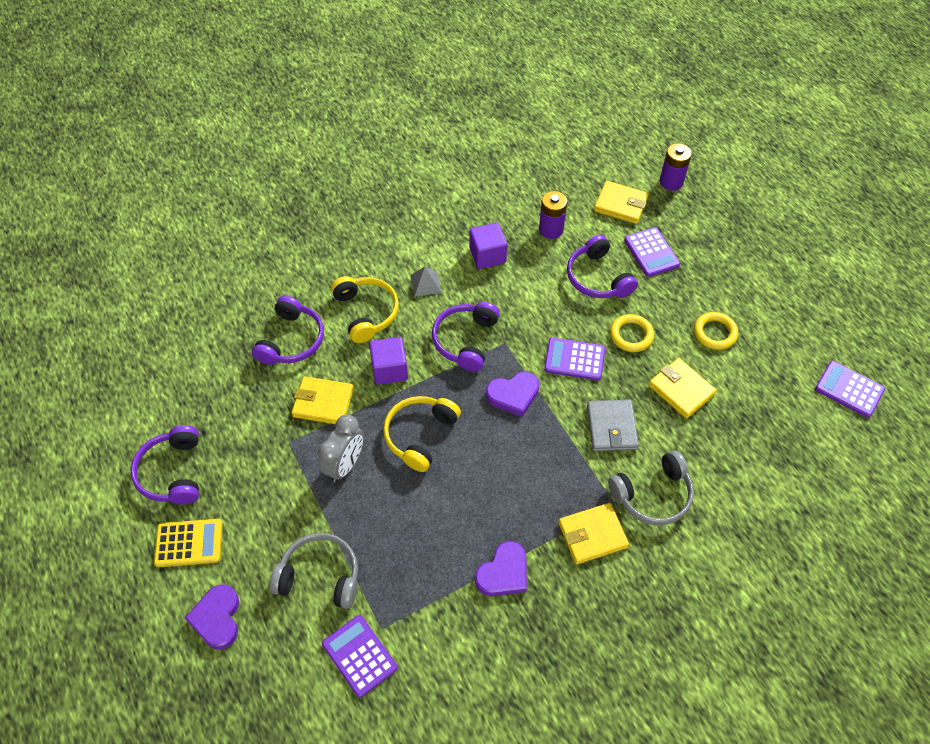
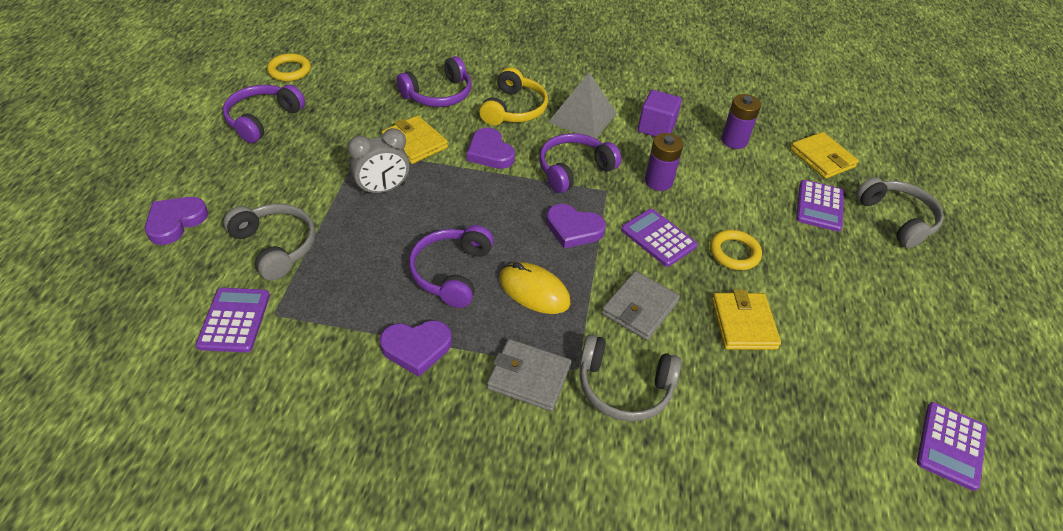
camera: 35 degrees right, 10 degrees down
yellow calculator [154,519,223,567] -> none
purple cube [369,337,408,385] -> purple heart [467,128,515,169]
yellow headphones [383,396,461,472] -> none
grey pyramid [411,267,441,297] -> grey pyramid [549,73,617,139], size x1.85
yellow wallet [558,503,629,565] -> grey wallet [487,339,571,411]
purple headphones [567,235,638,298] -> purple headphones moved to [409,225,494,308]
purple battery [660,143,692,191] -> purple battery moved to [645,133,683,191]
yellow ring [694,312,738,350] -> yellow ring moved to [267,53,311,81]
purple calculator [815,361,885,418] -> purple calculator turned 135 degrees counterclockwise [917,402,987,491]
none -> yellow mouse [499,262,570,314]
none -> grey headphones [855,177,944,248]

